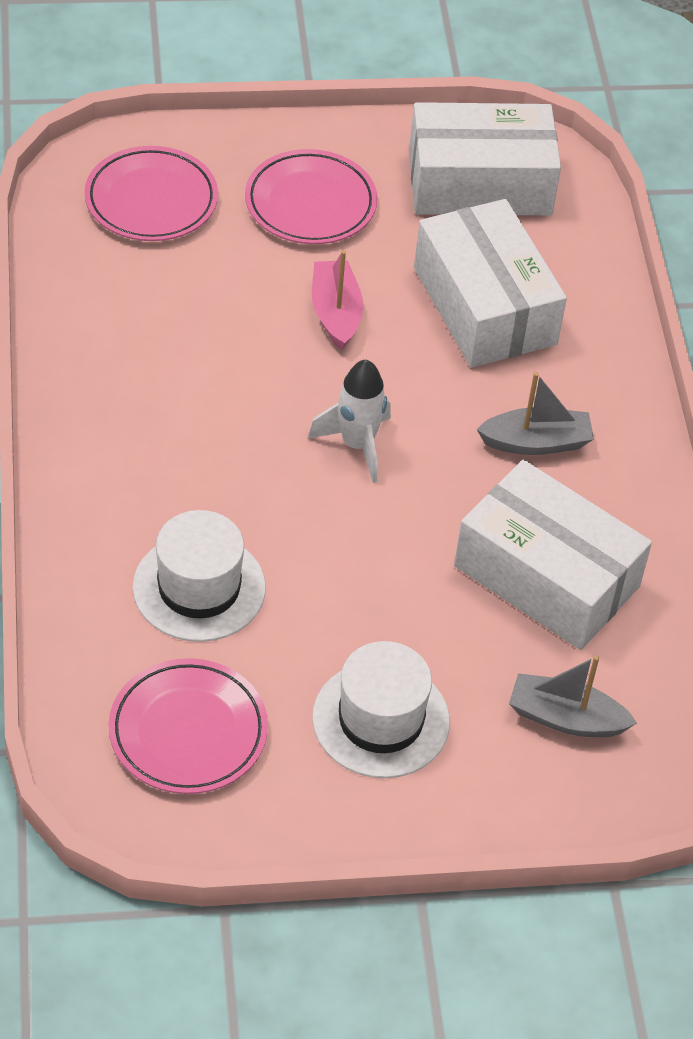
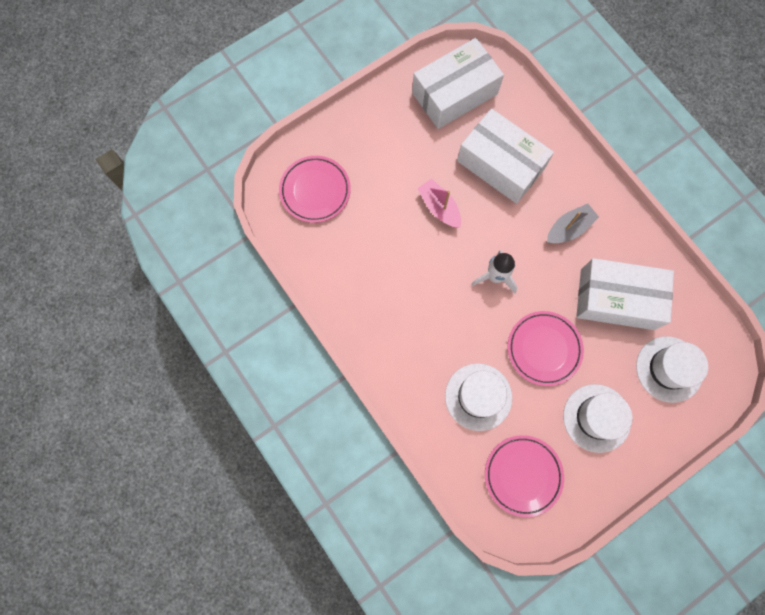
camera: 25 degrees left, 25 degrees up
pink plate [245,149,378,244] -> pink plate moved to [508,311,584,386]
grey boat [509,655,637,737] -> white hat [636,336,708,403]

